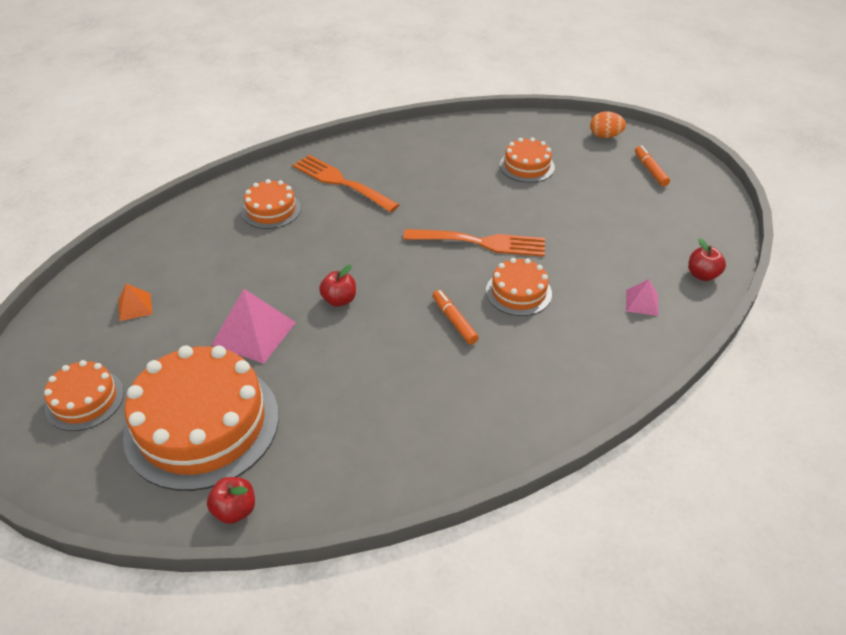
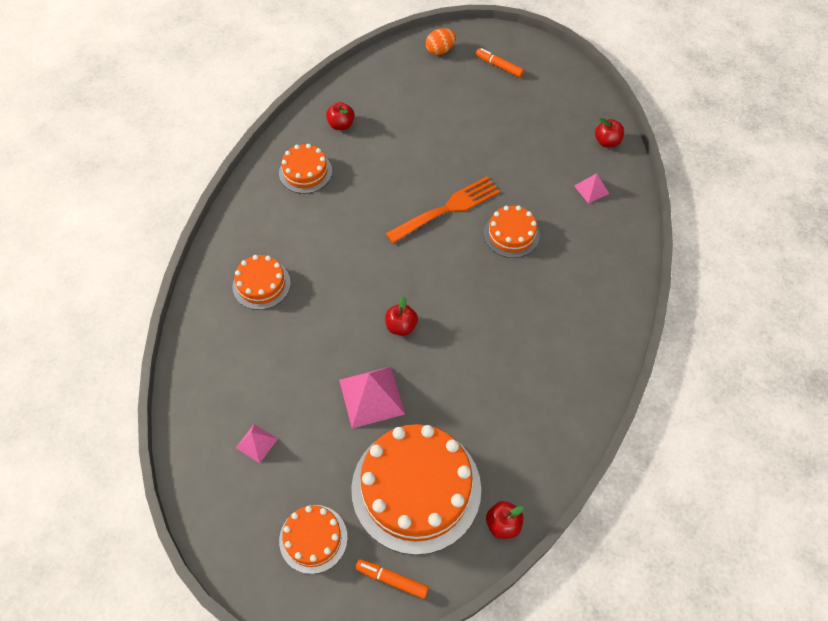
camera: 40 degrees left, 15 degrees up
orange pyramid [118,284,152,321] -> pink pyramid [236,424,278,463]
orange fork [293,155,399,213] -> none
orange marker [433,290,479,345] -> orange marker moved to [355,559,429,599]
orange cake [500,137,555,183] -> orange cake moved to [279,144,332,194]
none -> red apple [326,102,355,130]

